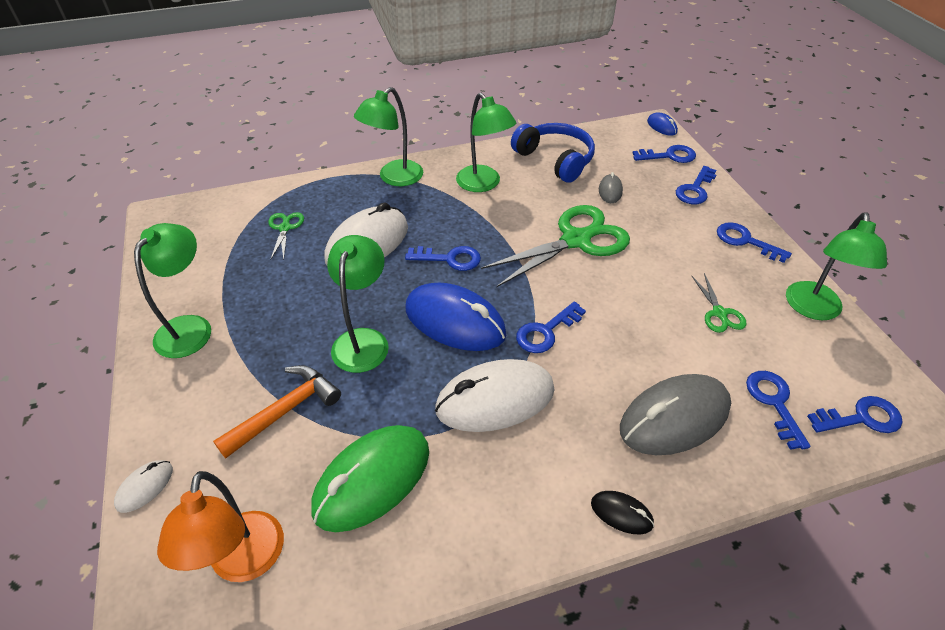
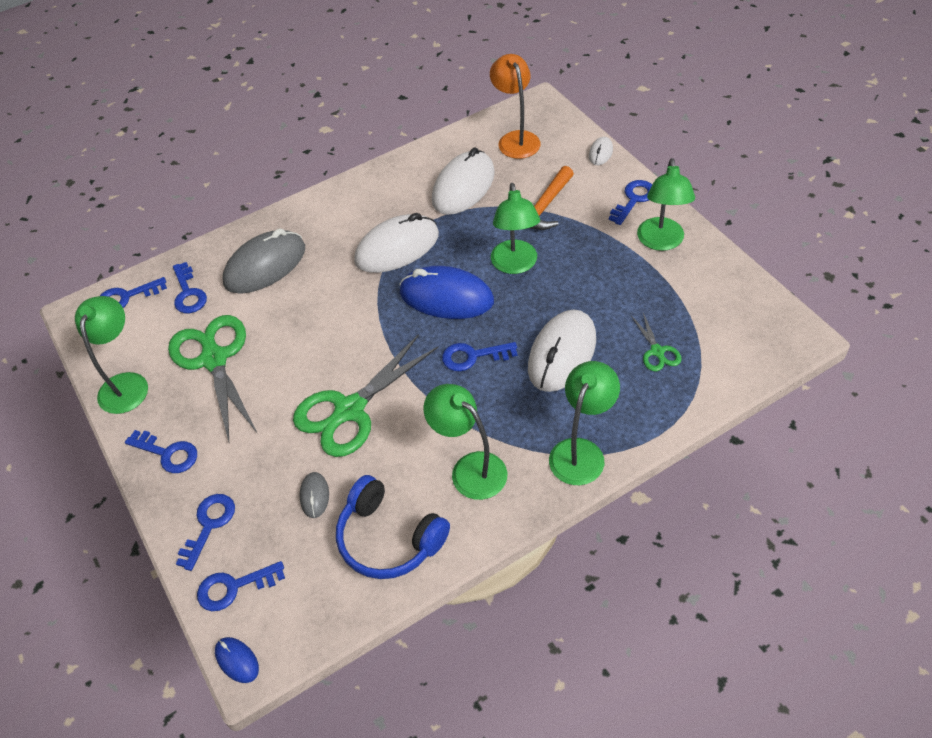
camera: 170 degrees right, 5 degrees up
green mouse [311,425,429,532] -> white mouse [432,148,495,215]
blue key [516,301,586,353] -> blue key moved to [609,180,652,225]
black mouse [591,491,654,535] -> none
green scissors [691,273,747,333] -> green scissors [168,315,258,441], size x2.13

